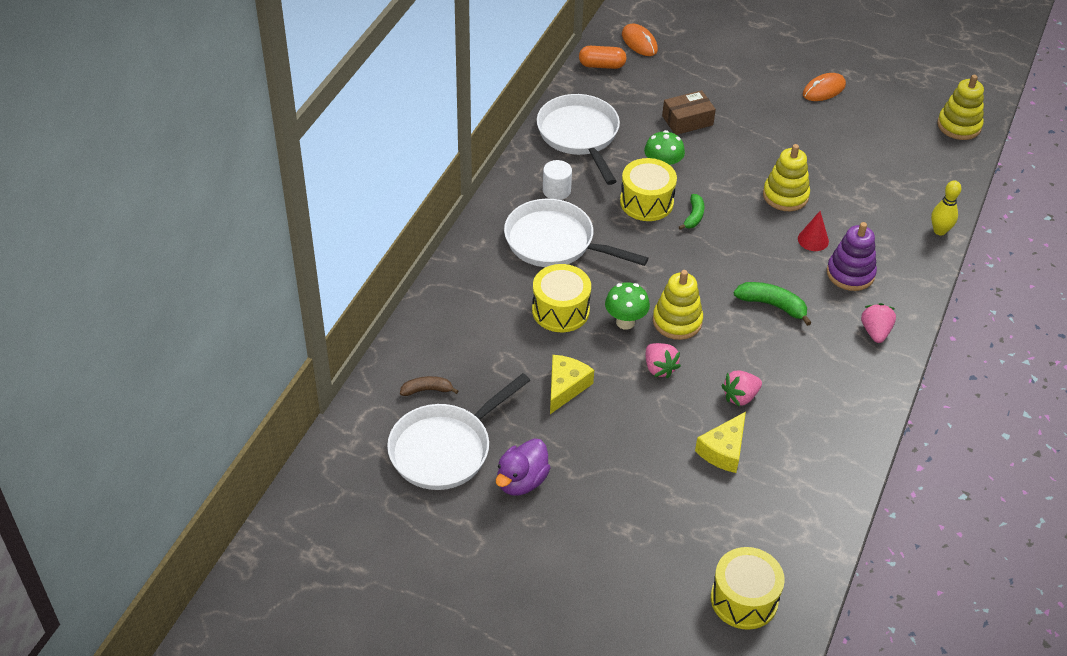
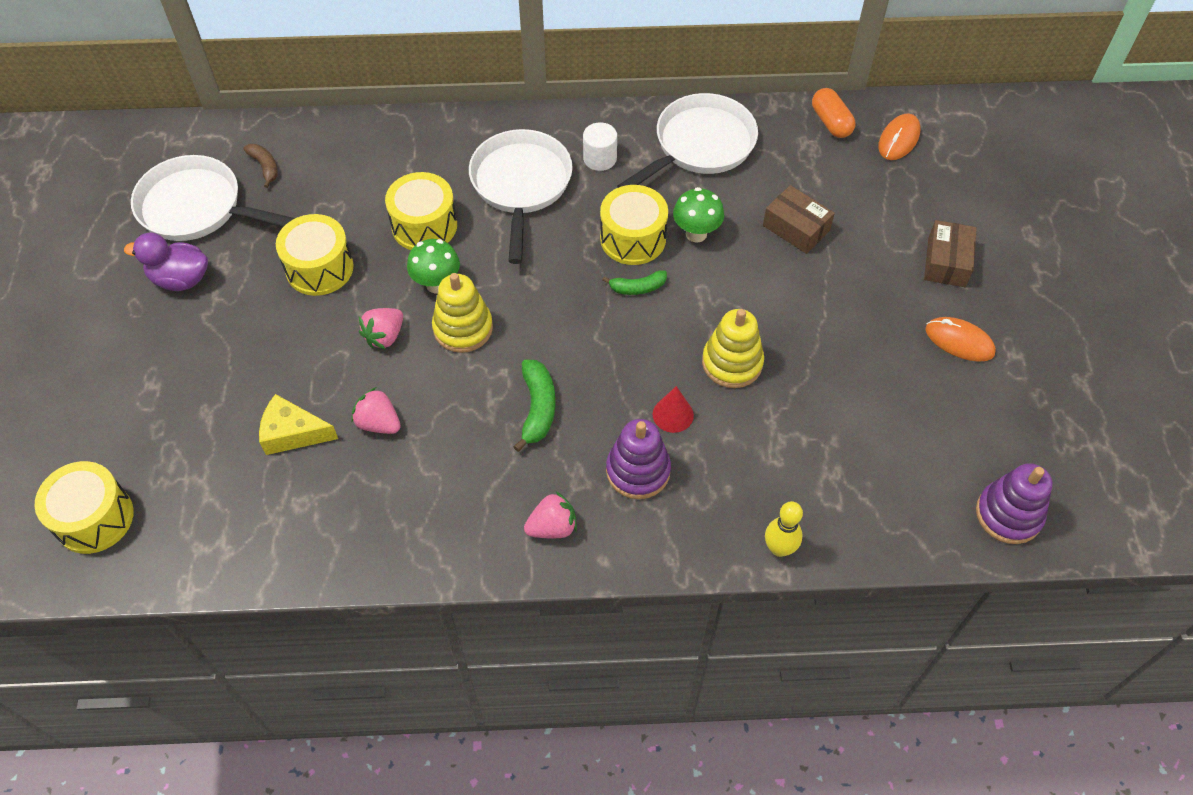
camera: 65 degrees right, 10 degrees up
yellow cheese [550,355,594,414] -> yellow drum [276,214,354,296]
yellow stacking toy [937,75,984,140] -> purple stacking toy [976,463,1052,544]
none -> brown box [924,220,977,287]

